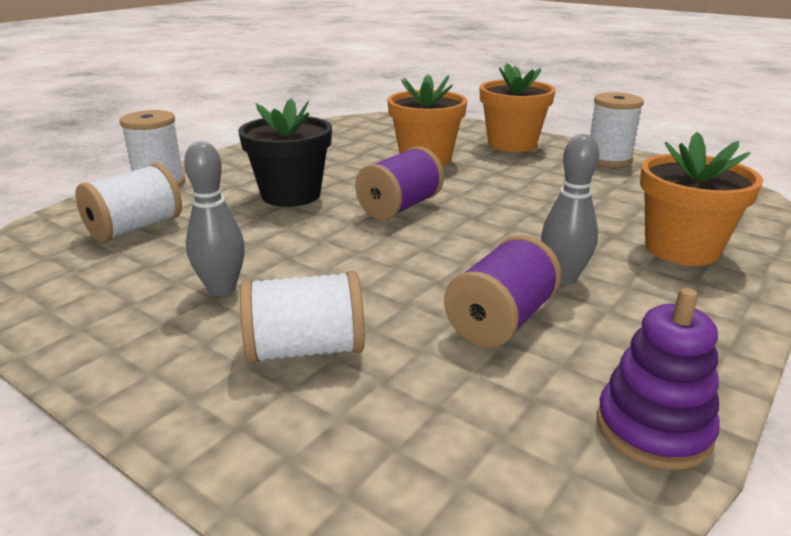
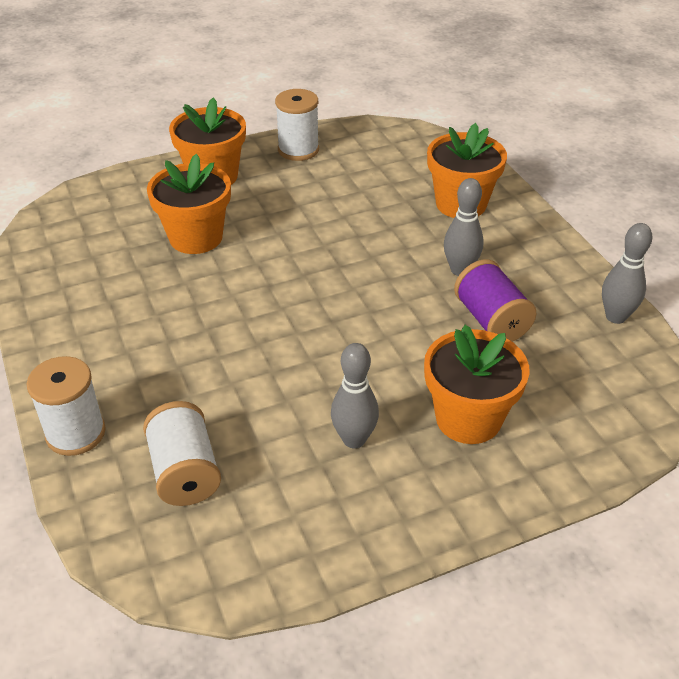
camera: 60 degrees left, 15 degrees up
black flower pot [238,98,332,207] -> none
white spool [240,271,365,364] -> orange flower pot [424,325,529,444]
purple spool [355,146,444,220] -> none
purple stacking toy [597,288,720,470] -> grey bowling pin [602,223,652,324]

